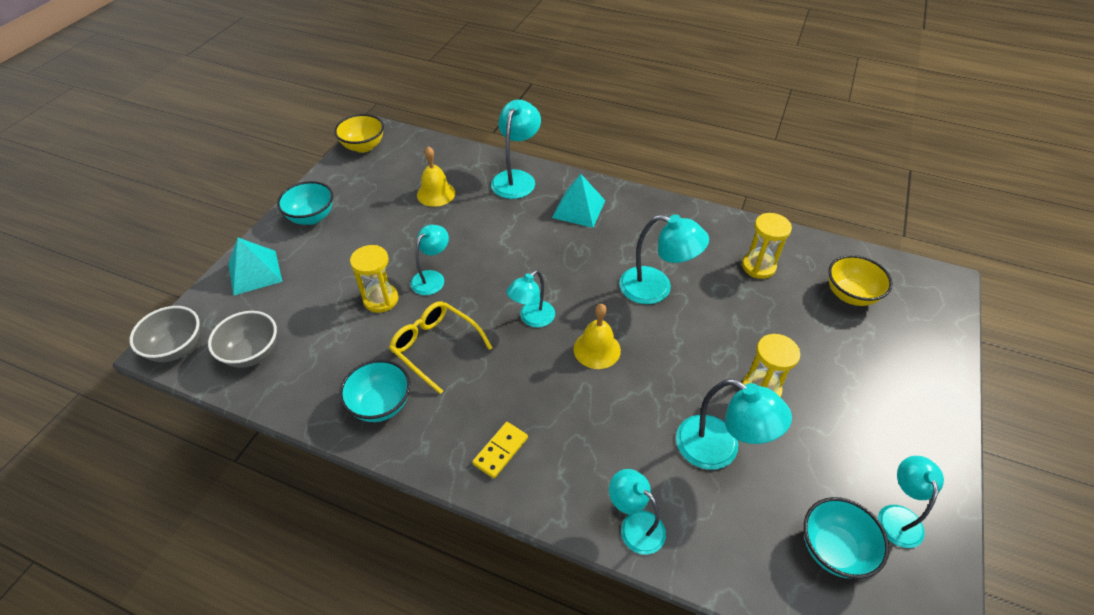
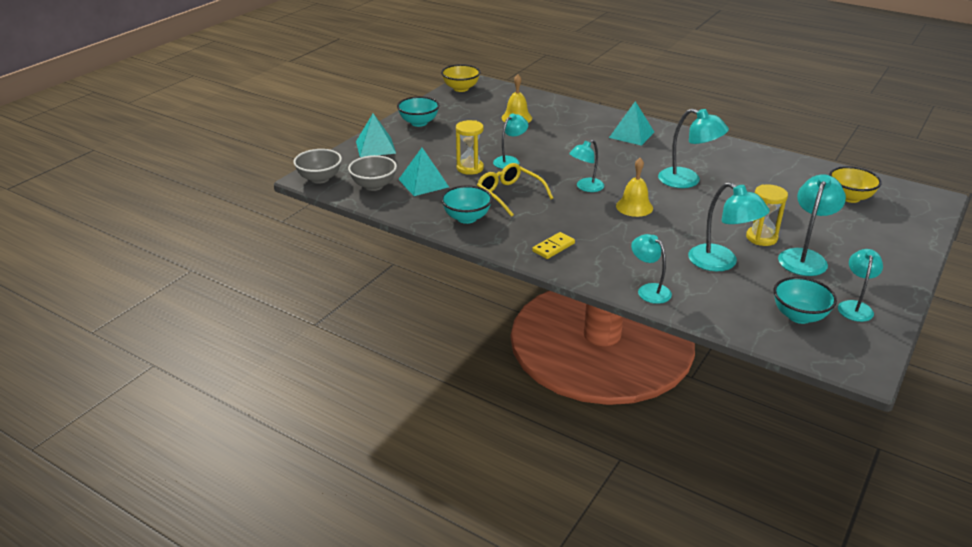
camera: 10 degrees right, 15 degrees down
turquoise lamp [491,100,541,199] -> turquoise lamp moved to [778,174,846,276]
yellow hourglass [742,213,792,279] -> none
none -> turquoise pyramid [398,148,449,196]

